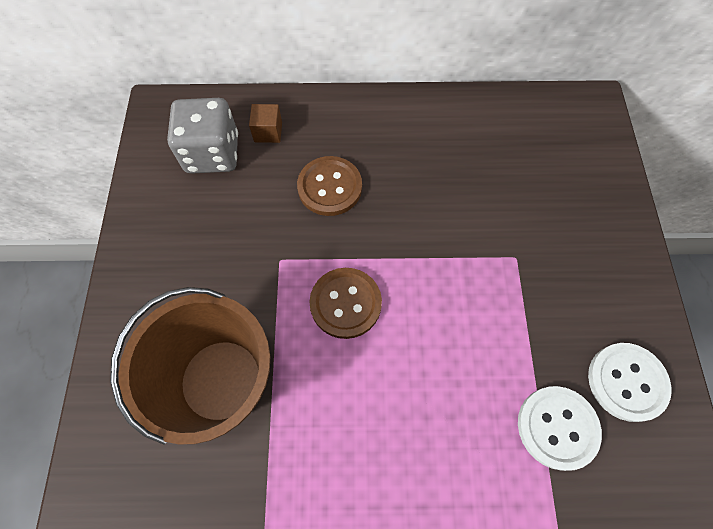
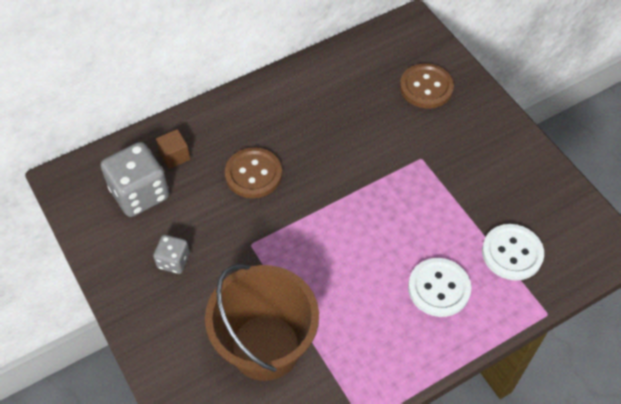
camera: 30 degrees left, 10 degrees down
brown button [309,268,382,339] -> brown button moved to [400,63,454,108]
white button [588,343,672,422] -> white button moved to [408,258,471,317]
none -> grey dice [153,235,190,274]

